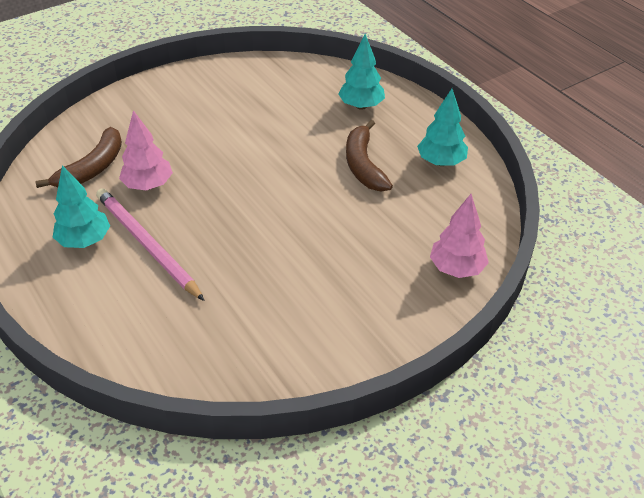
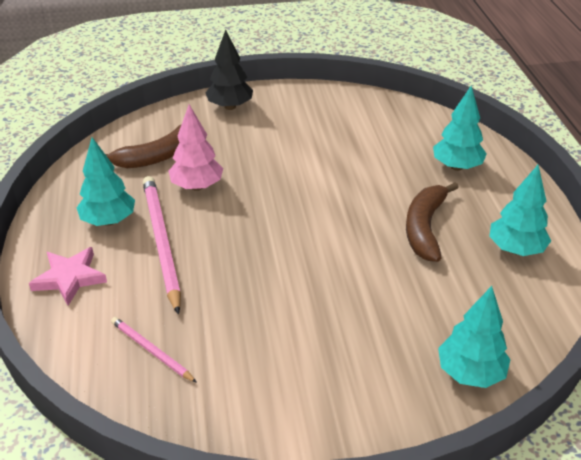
camera: 25 degrees right, 5 degrees down
pink tree [430,194,489,278] -> turquoise tree [438,286,510,388]
none -> pink star [29,247,107,306]
none -> pink pencil [111,317,197,383]
none -> black tree [206,30,253,110]

